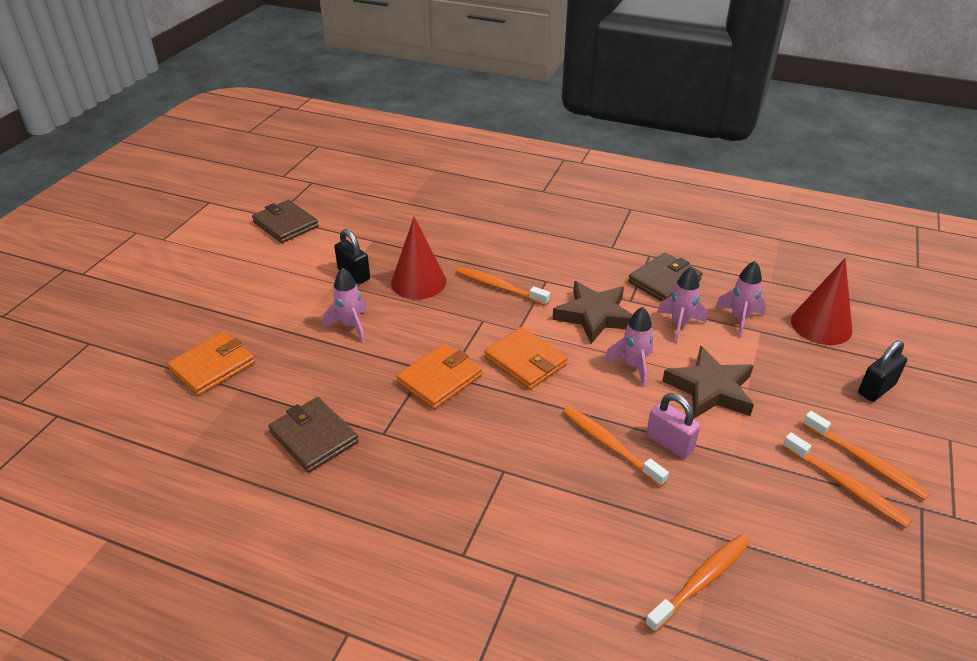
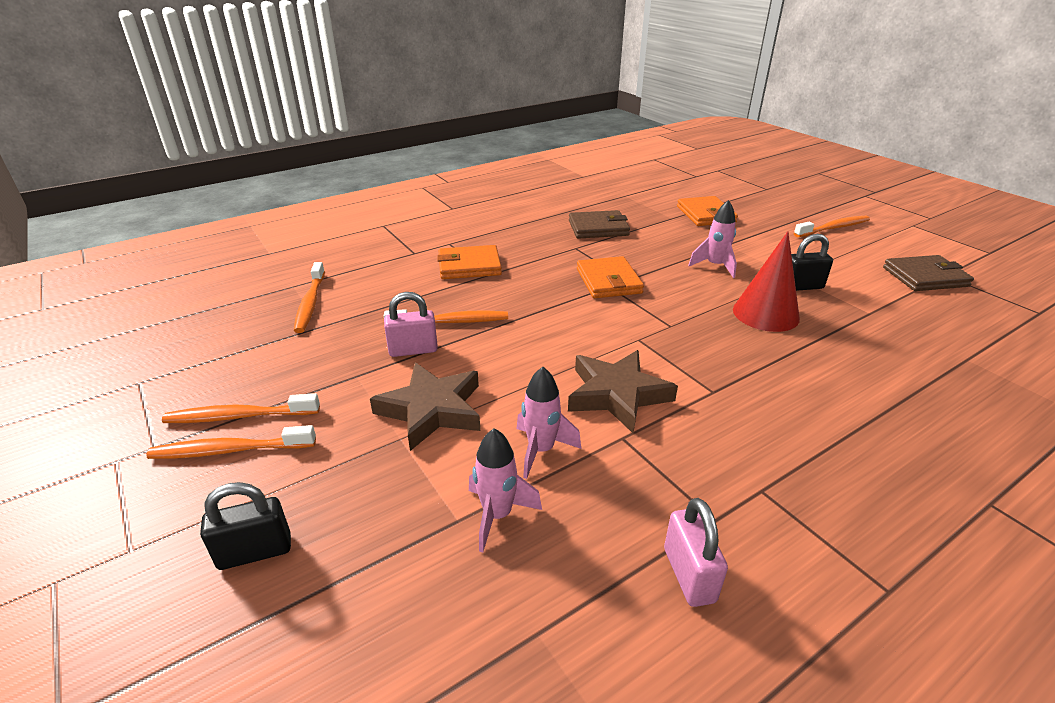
camera: 125 degrees right, 5 degrees down
orange toothbrush [456,267,550,306] -> orange toothbrush moved to [794,216,870,237]
orange wallet [484,327,568,390] -> orange wallet moved to [437,245,502,279]
pink rocket [604,307,653,387] -> none
brown wallet [628,253,702,301] -> none
red cone [791,258,852,345] -> none
black padlock [858,341,907,402] -> black padlock turned 75 degrees clockwise [200,482,291,570]
none -> pink padlock [664,498,728,607]

